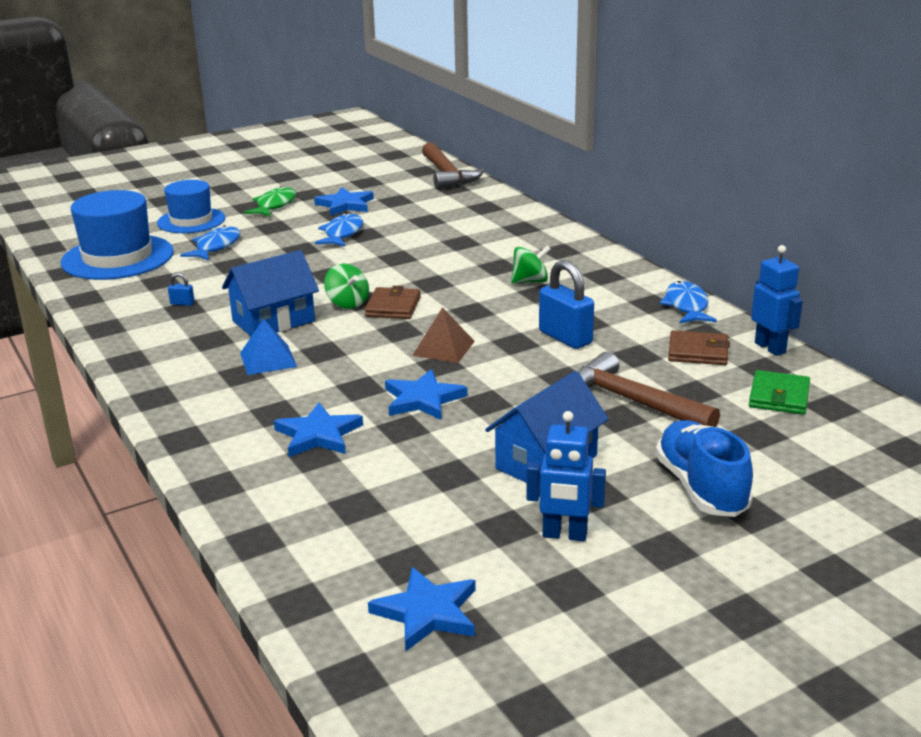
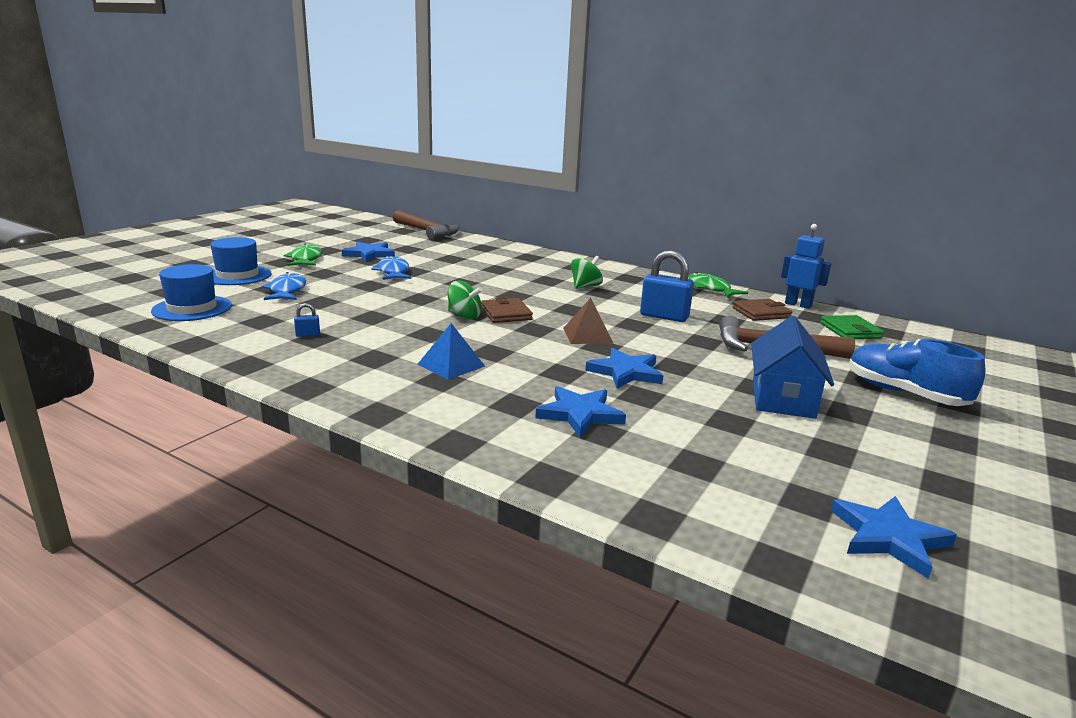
camera: 30 degrees left, 5 degrees down
blue hat [61,190,174,280] -> blue hat [151,264,232,321], size x0.66
blue house [222,250,319,336] -> none
blue robot [526,411,606,541] -> none
blue fish [660,281,717,323] -> green fish [688,272,748,298]

